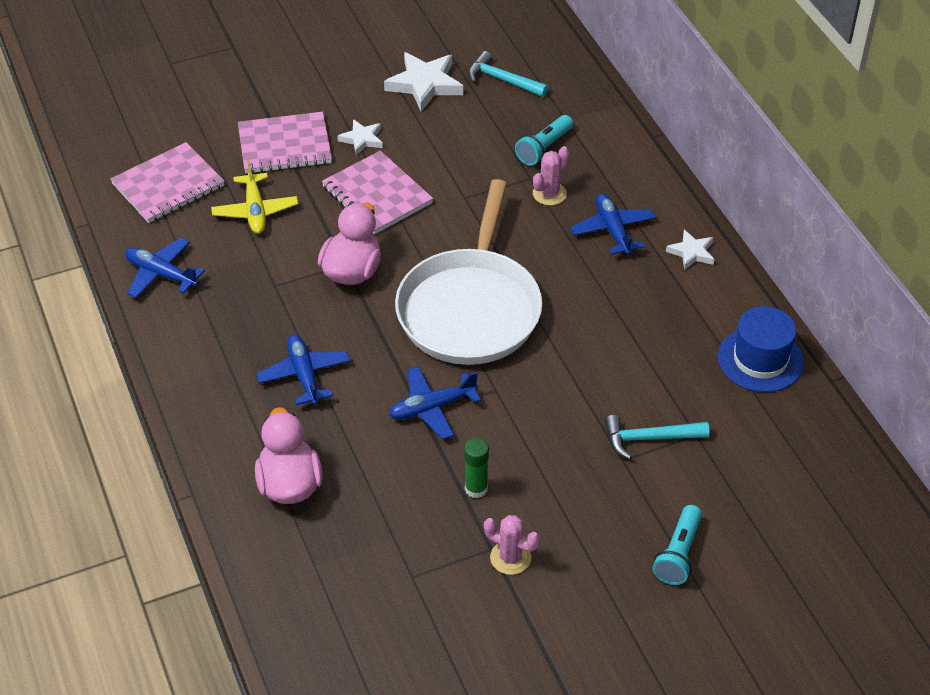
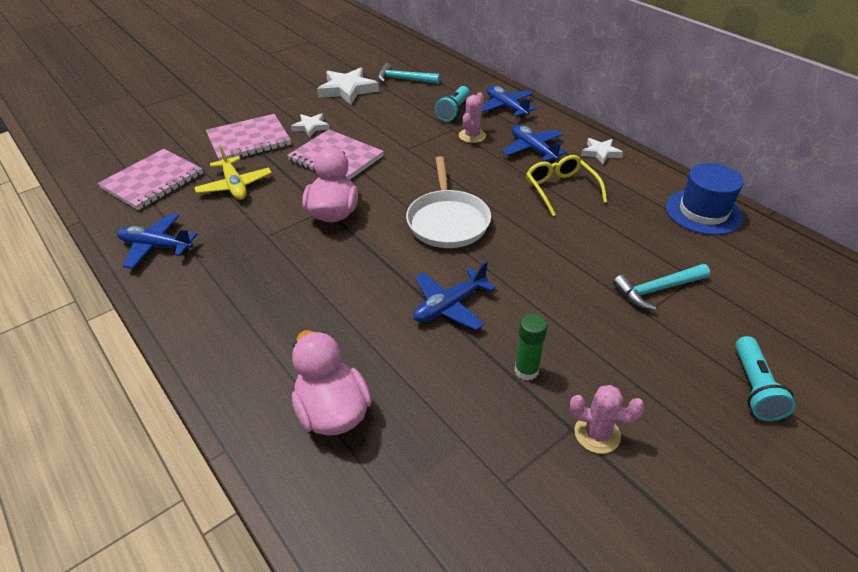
camera: 15 degrees left, 5 degrees down
blue plane [256,334,350,405] -> blue plane moved to [482,86,537,119]
white pan [395,179,542,365] -> white pan [406,156,491,248], size x0.64
none -> yellow glasses [526,155,607,216]

